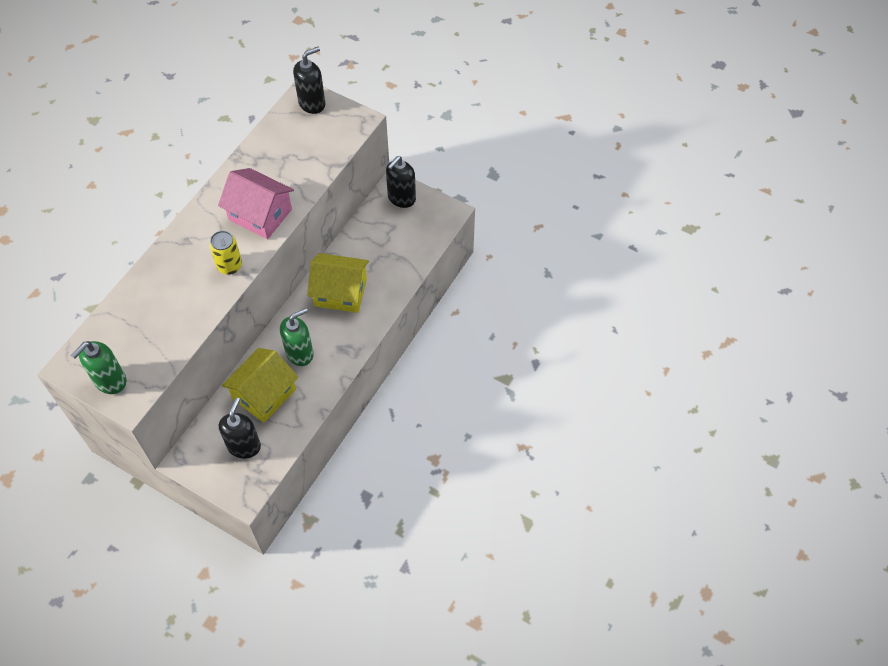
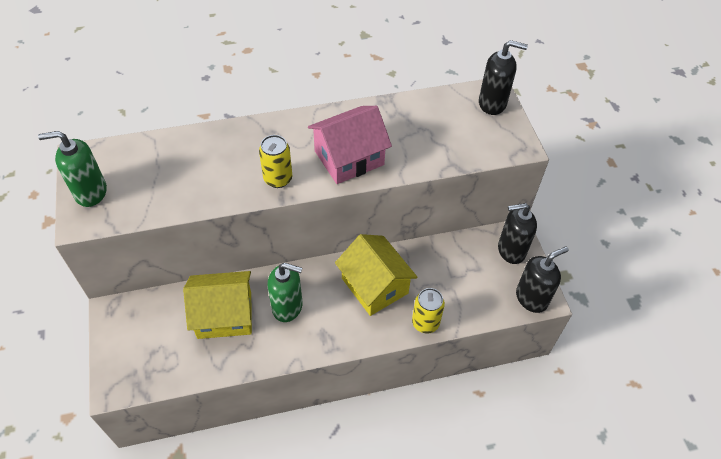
camera: 45 degrees right, 5 degrees down
pink house [218,168,294,239] -> pink house turned 75 degrees clockwise [308,106,392,184]
black soap dispenser [219,398,261,459] -> black soap dispenser moved to [516,247,569,313]
none -> yellow can [412,288,445,334]

